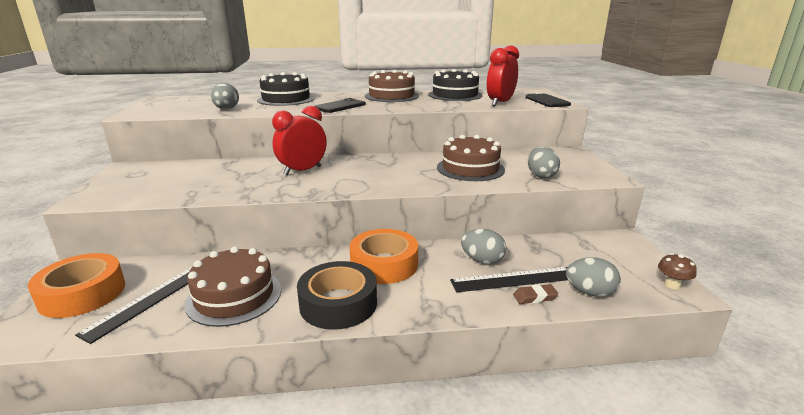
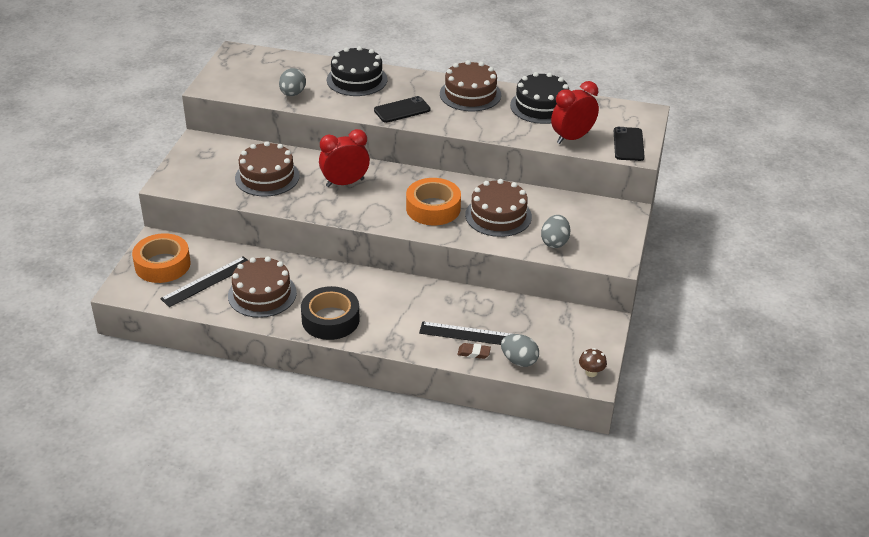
camera: 20 degrees right, 15 degrees up
orange tape [349,229,418,284] -> orange tape moved to [406,178,461,225]
grey egg [461,229,506,264] -> none
none -> brown cake [235,141,300,196]

